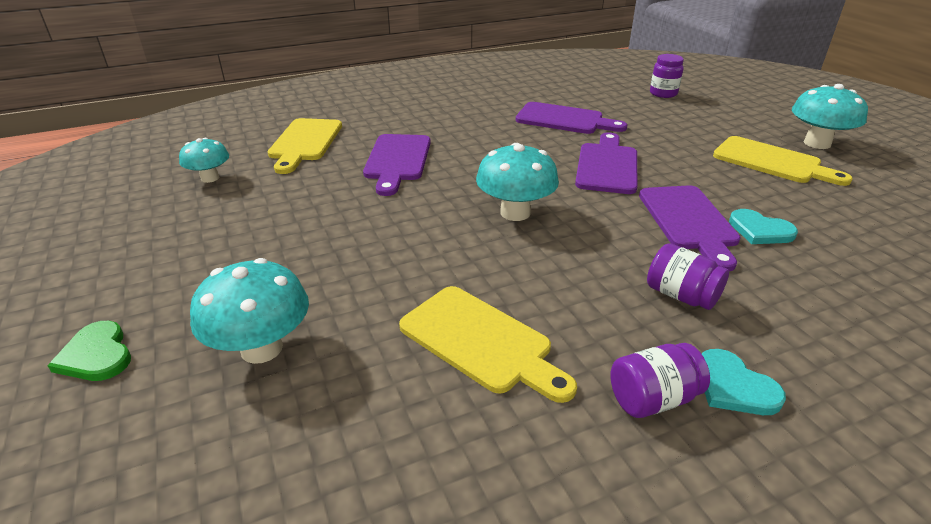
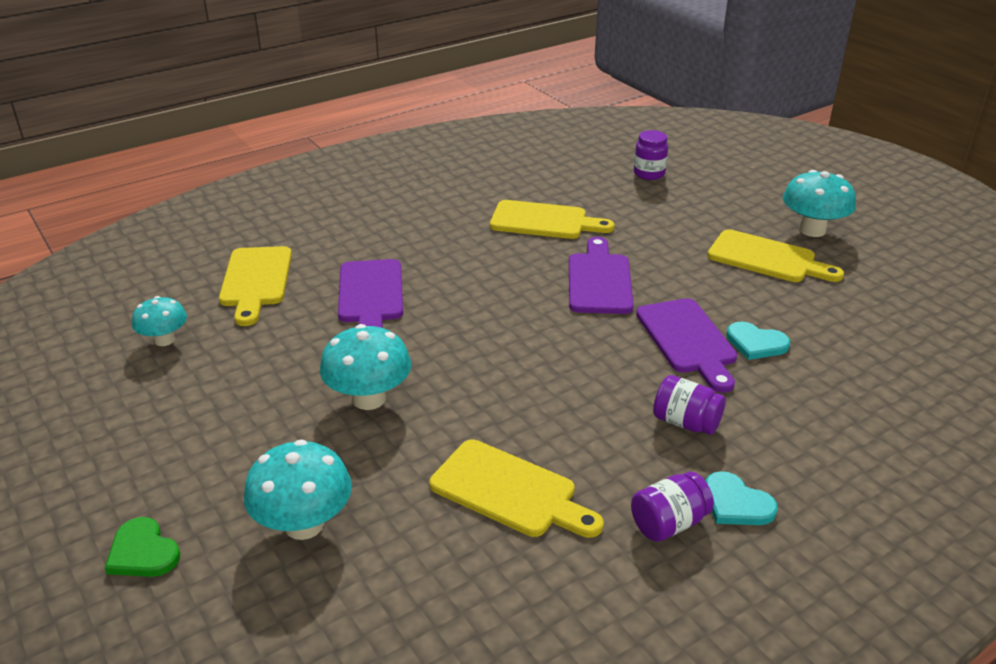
camera: 10 degrees left, 0 degrees up
turquoise mushroom [476,143,559,221] -> turquoise mushroom moved to [320,324,411,410]
purple cutting board [516,102,627,134] -> yellow cutting board [490,200,615,239]

